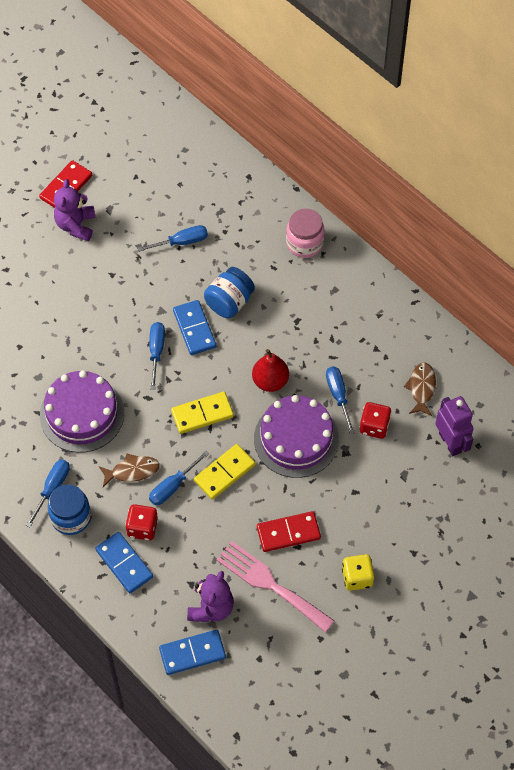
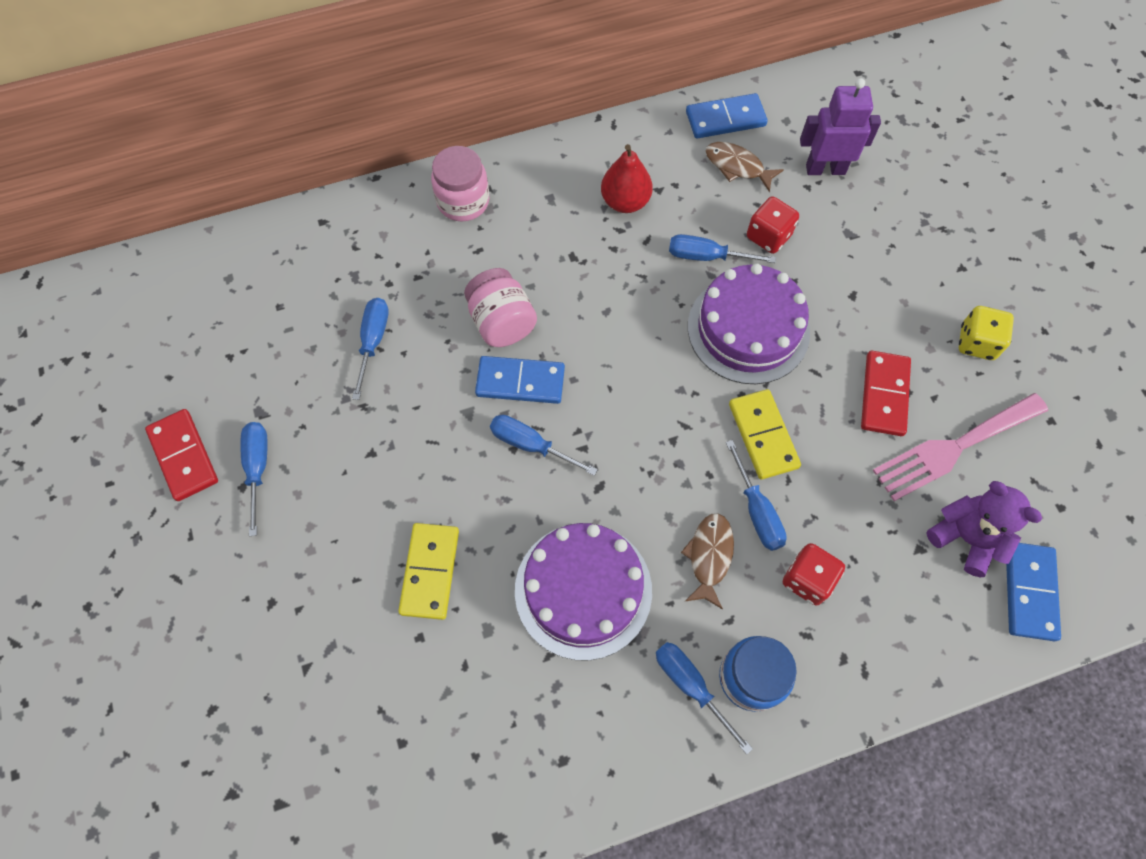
camera: 65 degrees left, 5 degrees up
purple teddy bear [54,179,95,241] -> blue screwdriver [240,422,268,536]
blue domino [95,532,153,593] -> blue domino moved to [686,93,768,139]
yellow domino [171,392,234,434] -> yellow domino moved to [398,523,459,620]
blue jar [204,267,255,318] -> pink jar [464,268,537,347]
red pear [252,349,289,392] -> red pear moved to [601,144,653,213]

